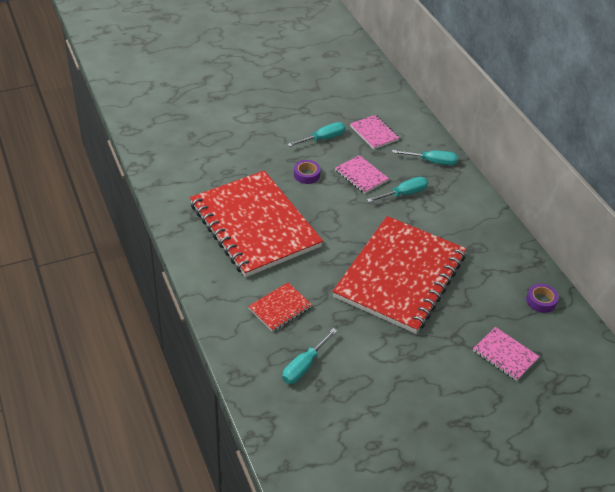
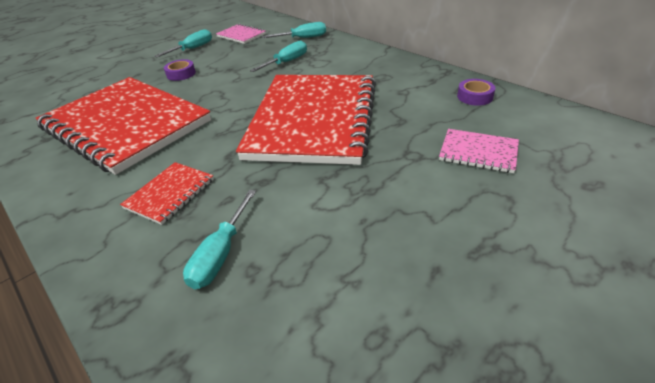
camera: 15 degrees left, 5 degrees down
pink notebook [335,155,389,194] -> none

